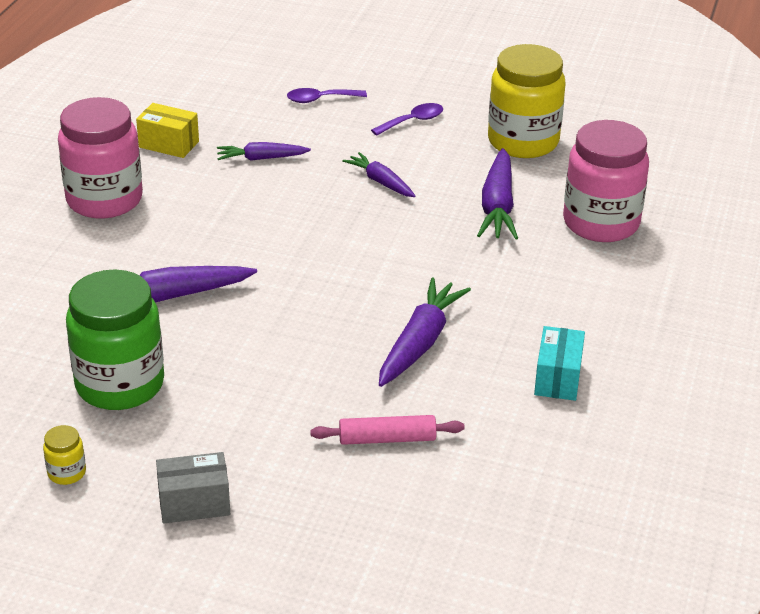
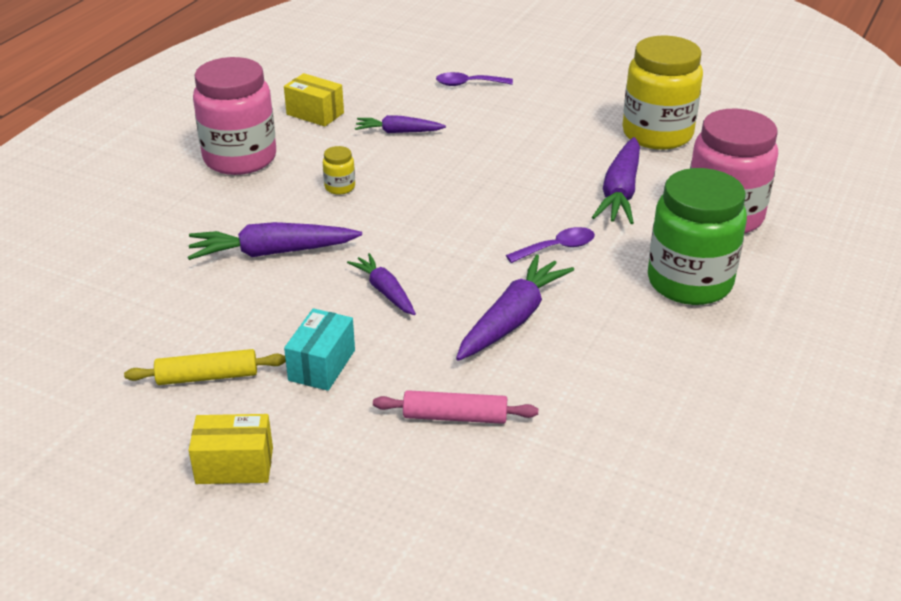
camera: 10 degrees right, 0 degrees up
yellow jar [43,425,86,485] -> yellow jar moved to [323,146,355,195]
green jar [66,269,164,410] -> green jar moved to [648,168,747,305]
grey box [156,452,230,524] -> yellow box [189,414,273,484]
purple carrot [342,152,416,197] -> purple carrot moved to [347,253,416,315]
purple spoon [371,103,443,136] -> purple spoon moved to [506,227,595,263]
turquoise box [534,326,585,401] -> turquoise box moved to [284,308,355,391]
none -> yellow rolling pin [124,349,286,385]

